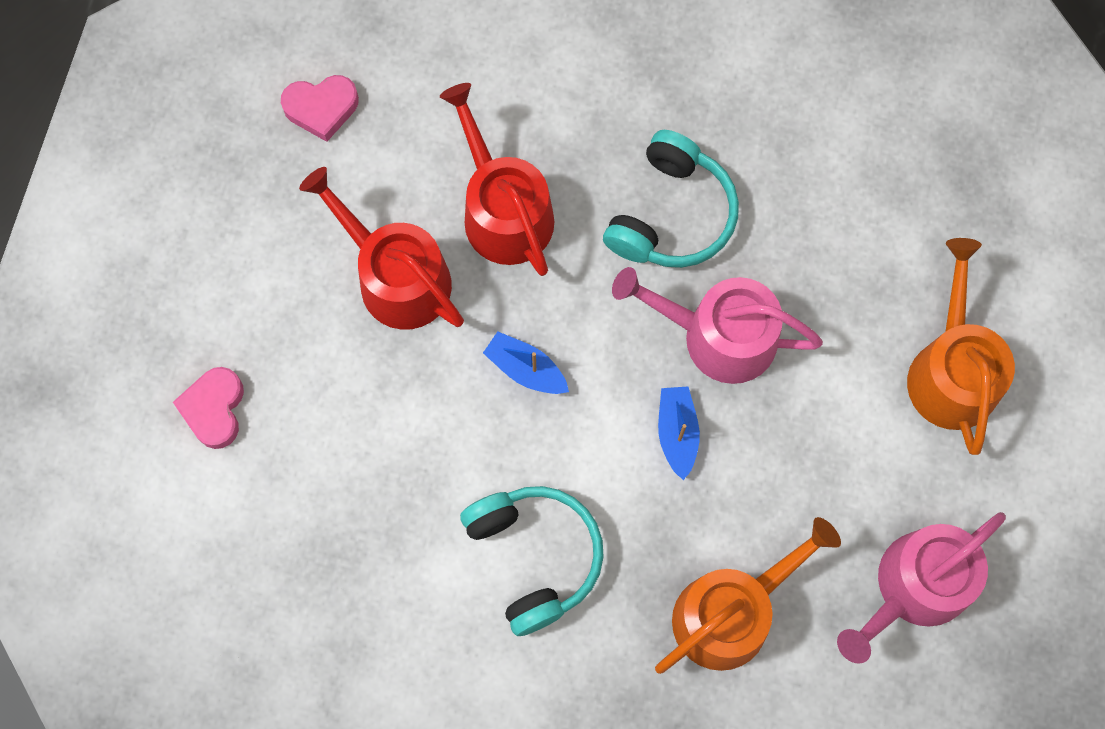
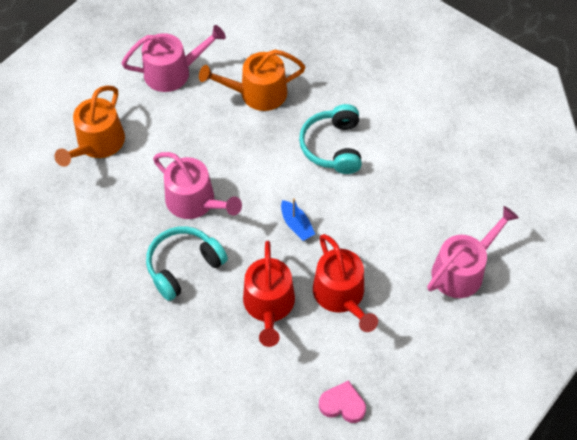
camera: 155 degrees left, 15 degrees down
pink heart [173,367,244,449] -> pink watering can [427,206,519,298]
blue boat [658,386,700,480] -> none

